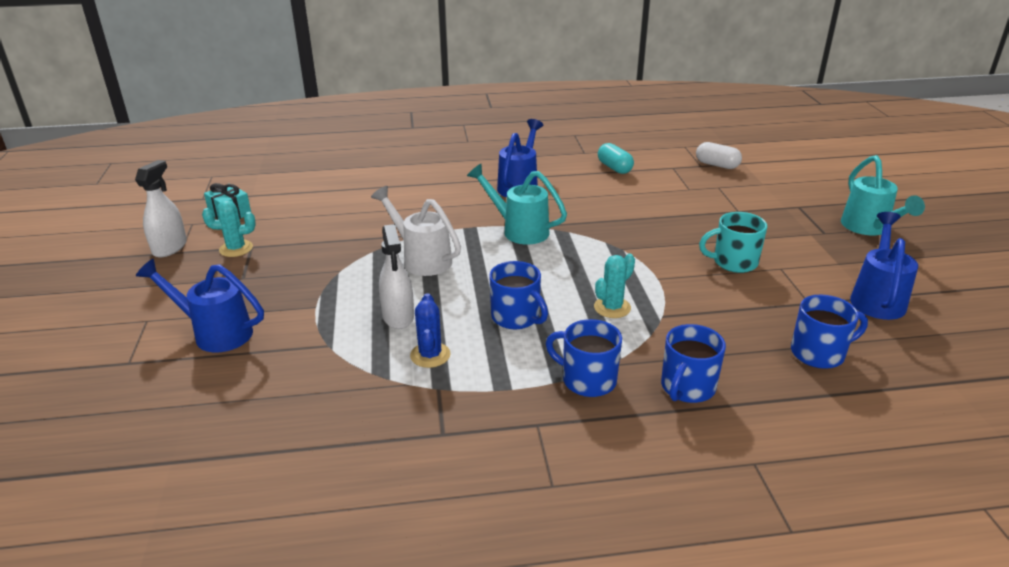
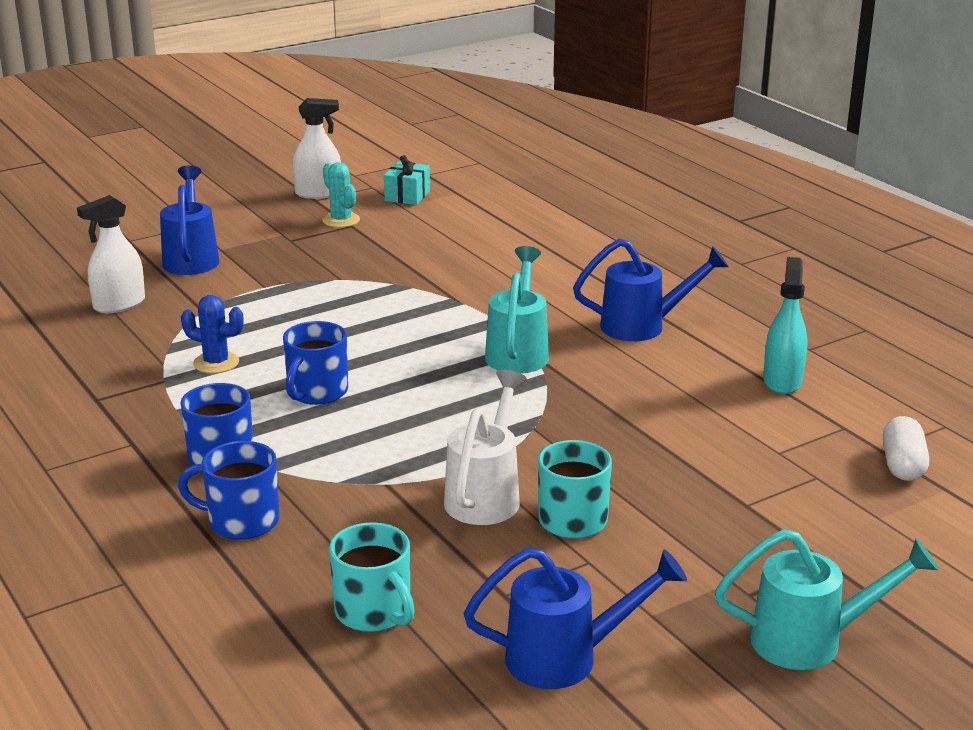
camera: 65 degrees right, 5 degrees down
white watering can [371,186,461,276] -> white watering can moved to [444,370,527,525]
white spray bottle [379,224,414,329] -> white spray bottle moved to [77,195,145,313]
blue cactus [410,293,450,368] -> blue cactus turned 45 degrees clockwise [181,295,244,374]
turquoise cactus [594,253,635,318] -> none
turquoise capsule [598,143,634,174] -> turquoise spray bottle [763,257,808,394]
blue mug [791,295,868,369] -> turquoise mug [329,522,415,632]
turquoise watering can [841,155,925,235] -> turquoise watering can turned 150 degrees counterclockwise [715,529,939,670]

